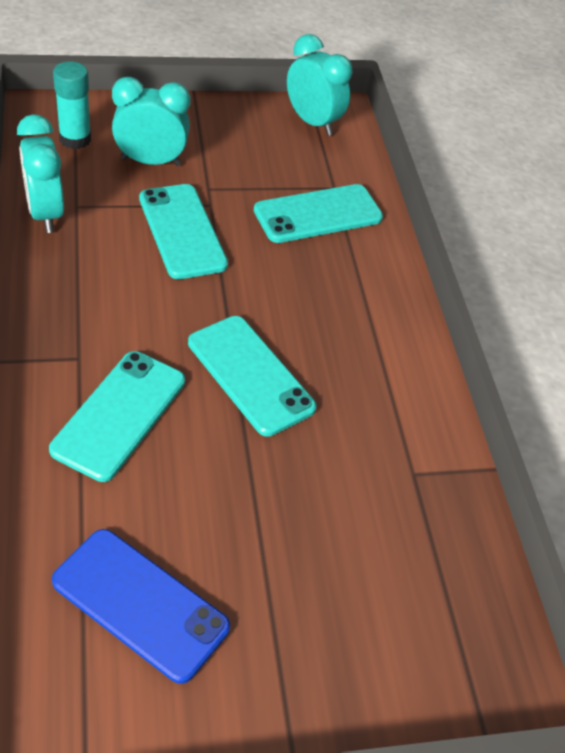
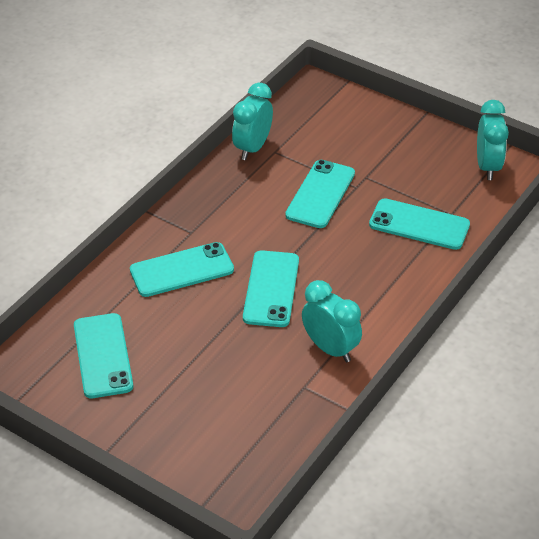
camera: 50 degrees right, 5 degrees down
blue phone [52,529,230,684] -> turquoise phone [74,313,133,398]
turquoise glue stick [53,61,91,149] -> none
turquoise clock [112,77,190,166] -> turquoise clock moved to [302,280,362,362]

